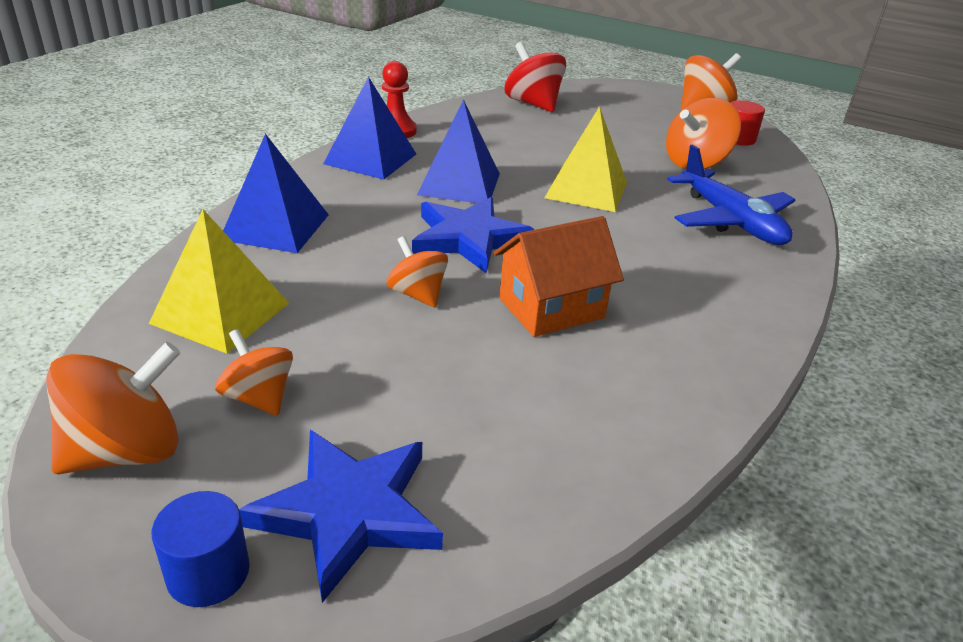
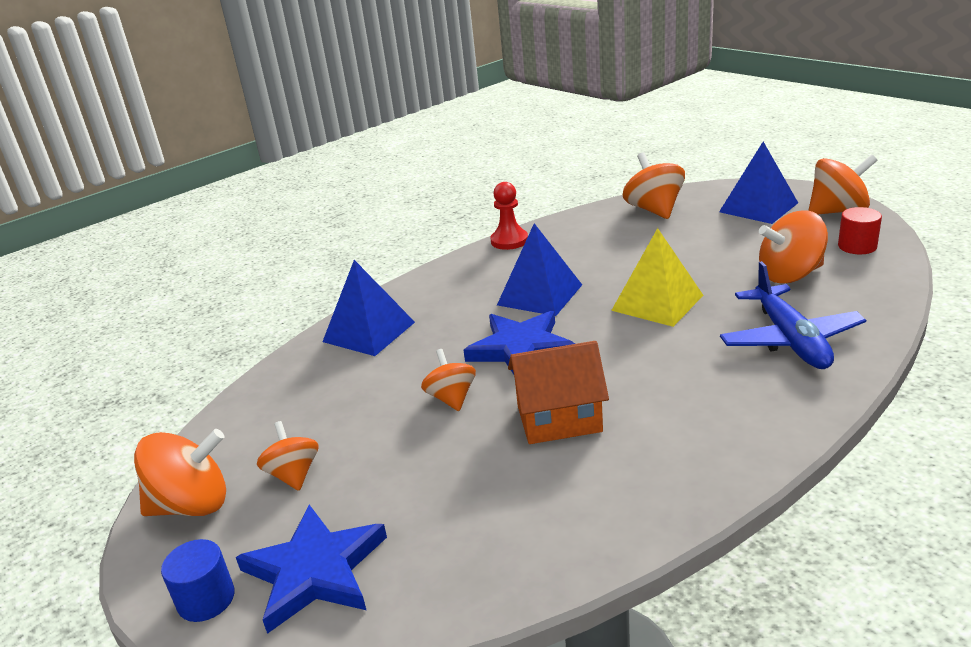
camera: 25 degrees right, 5 degrees down
yellow pyramid [149,209,289,354] -> none
blue pyramid [323,76,416,180] -> blue pyramid moved to [719,142,798,224]
red spinning top [504,42,566,112] -> orange spinning top [623,152,685,219]

